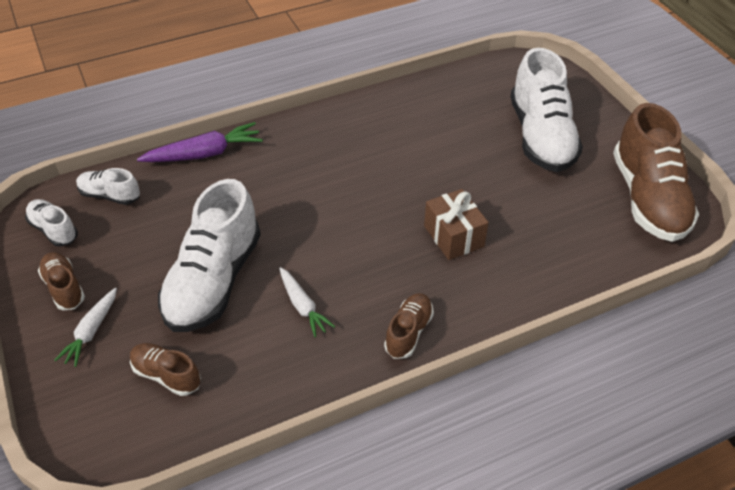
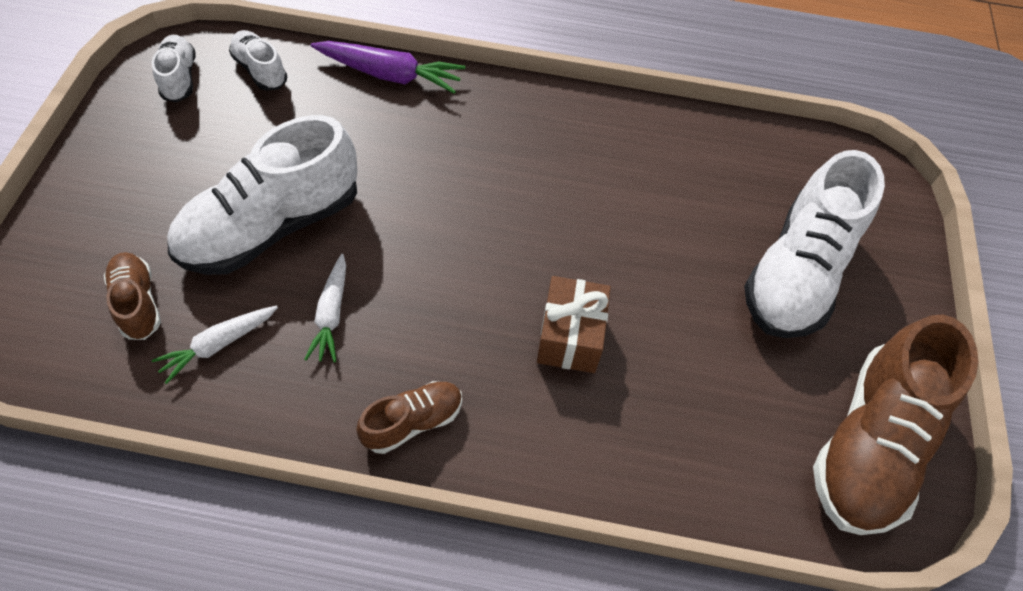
camera: 30 degrees right, 10 degrees up
brown shoe [38,252,85,310] -> none
white carrot [55,288,117,367] -> white carrot moved to [152,305,278,384]

